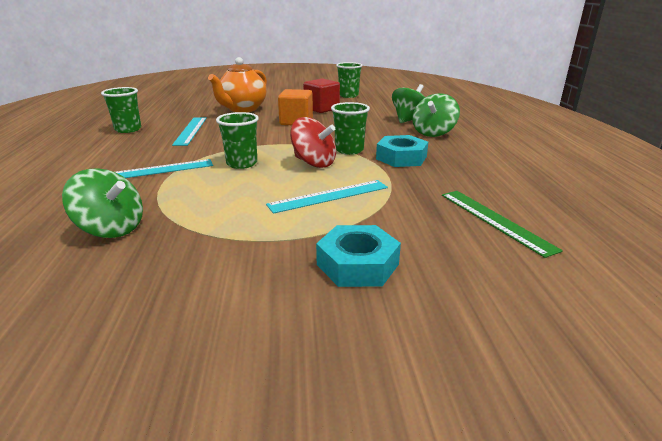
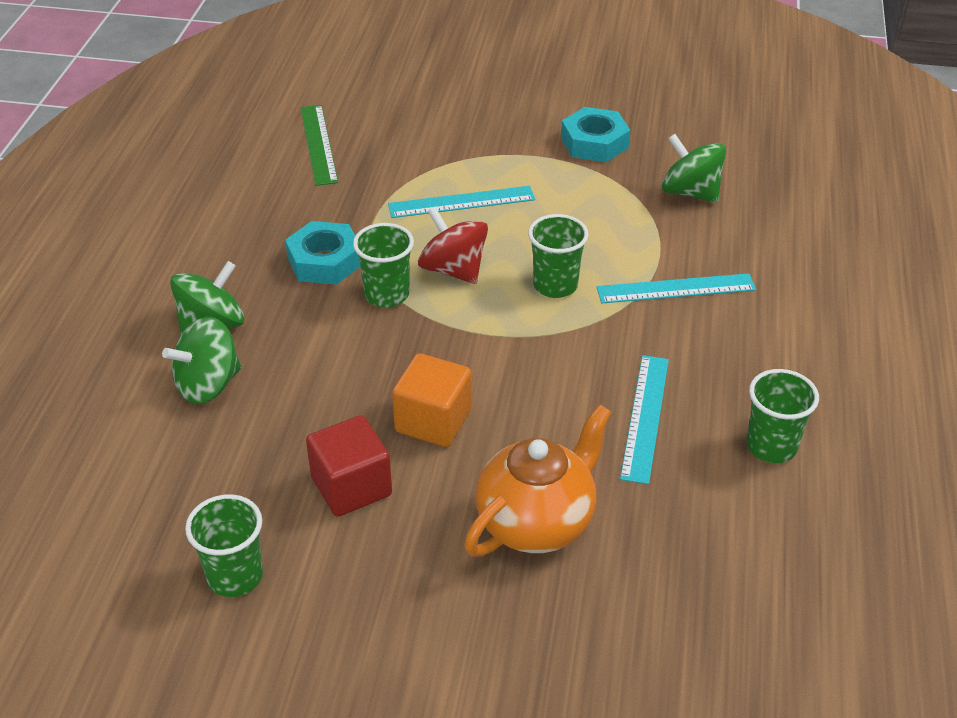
camera: 165 degrees left, 15 degrees up
turquoise nut [316,225,401,287] -> turquoise nut moved to [561,107,630,162]

